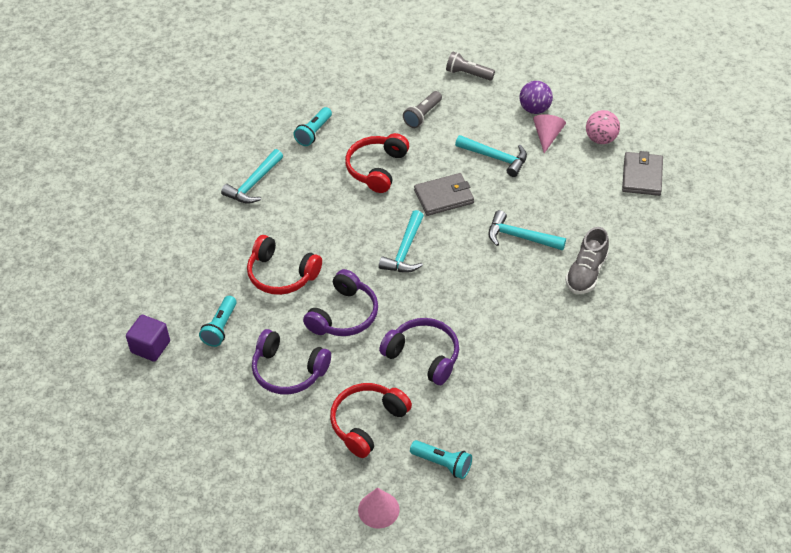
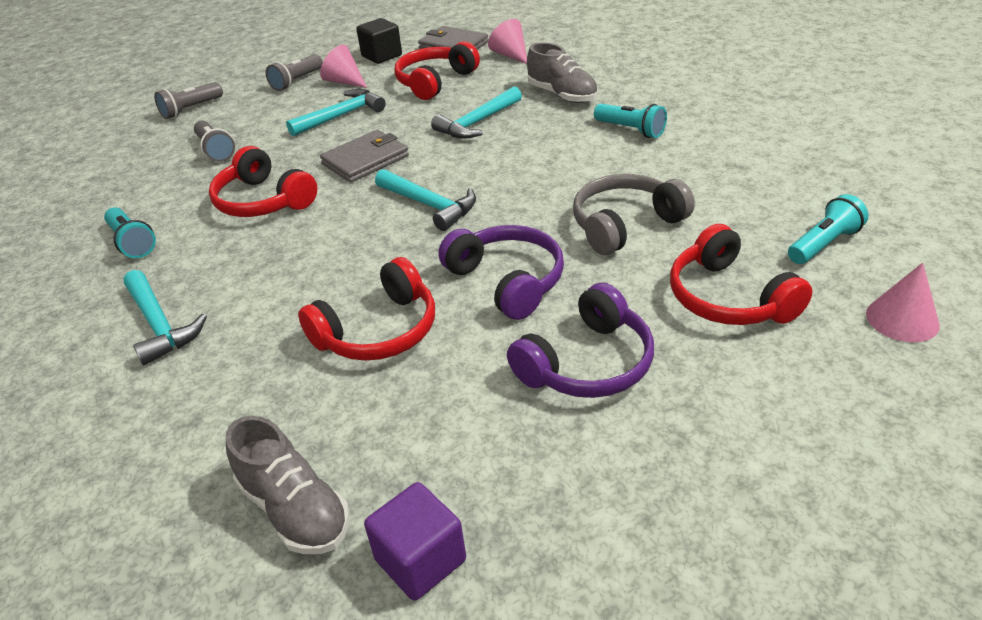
camera: 65 degrees left, 10 degrees down
turquoise flashlight [199,296,237,347] -> turquoise flashlight moved to [594,104,667,138]
purple headphones [379,318,459,385] -> grey headphones [573,174,695,255]
grey wallet [414,173,474,216] -> grey wallet turned 45 degrees clockwise [320,130,409,183]
purple ball [519,81,553,114] -> grey flashlight [266,54,323,91]
pink ball [586,110,620,144] -> black cube [357,18,402,64]
none -> grey shoe [226,416,350,554]
none -> red headphones [394,41,480,100]
none -> pink cone [488,19,527,64]

